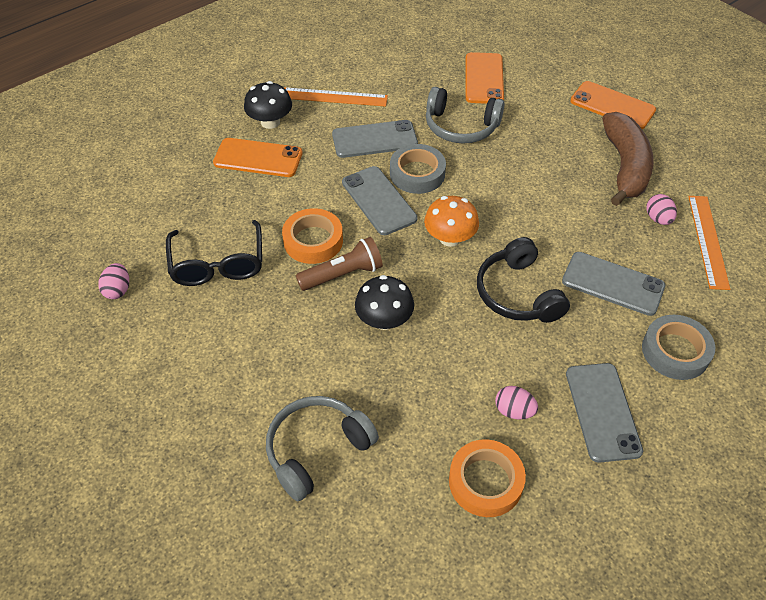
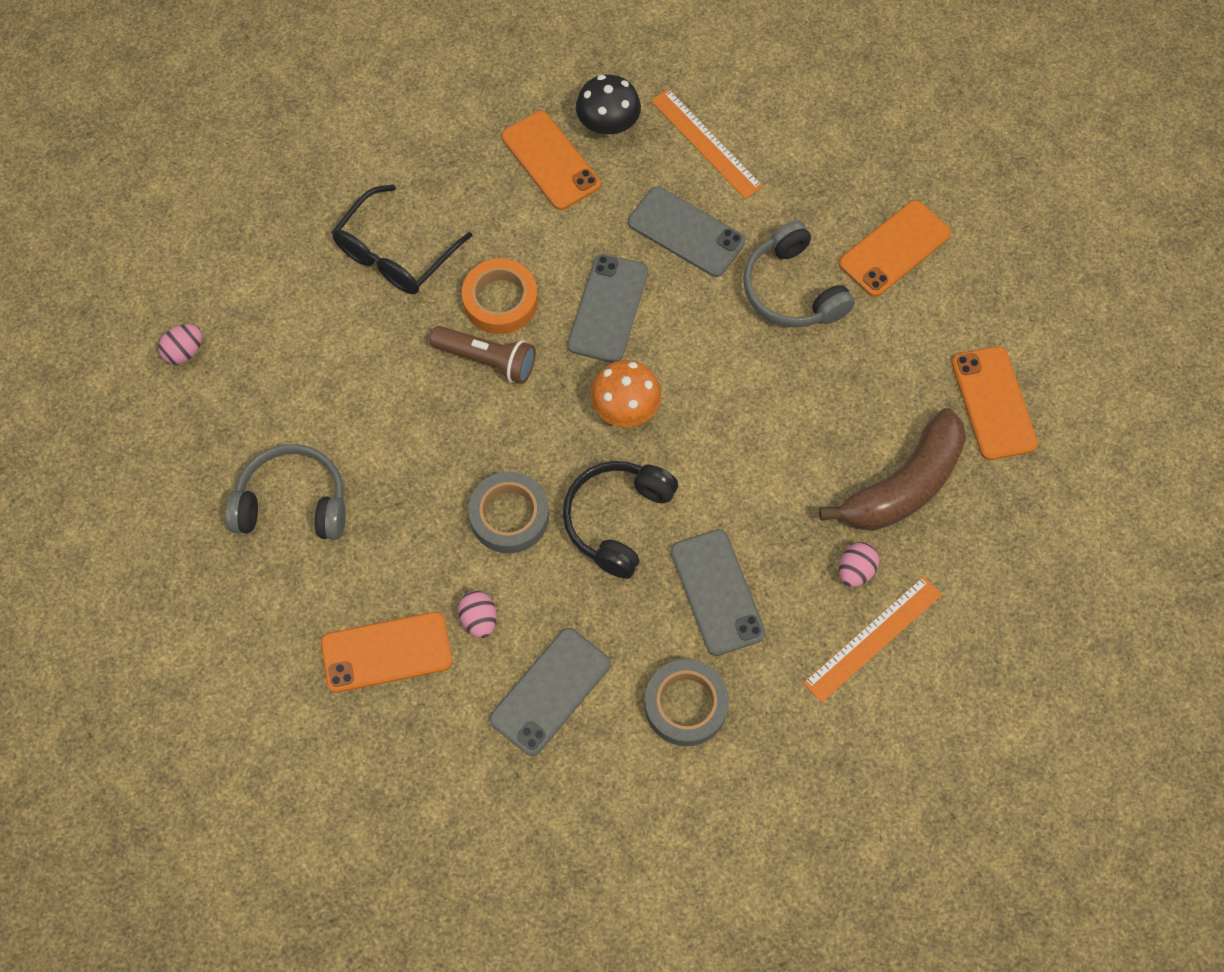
camera: 45 degrees right, 15 degrees up
pink egg [98,263,129,299] -> pink egg moved to [158,324,202,364]
black mushroom [355,275,414,330] -> none
grey tape [390,144,446,194] -> grey tape moved to [468,472,549,553]
orange tape [449,439,526,517] -> orange phone [321,612,452,693]

